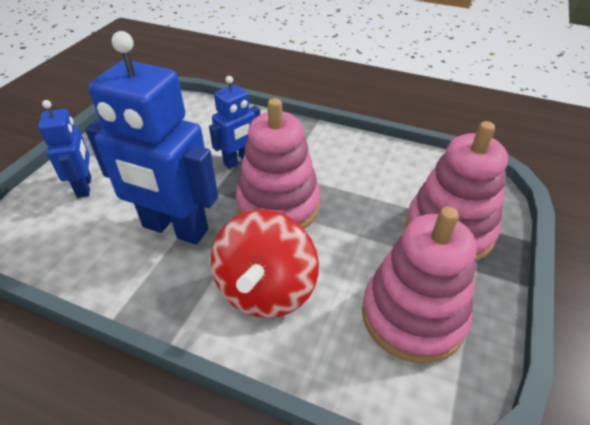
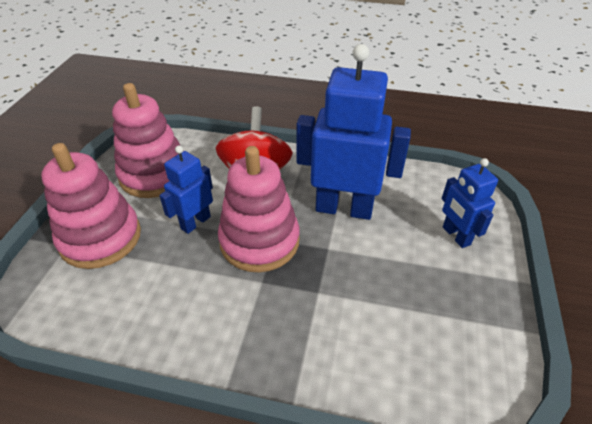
camera: 170 degrees right, 0 degrees up
blue robot [209,76,260,169] -> blue robot moved to [159,146,213,234]

